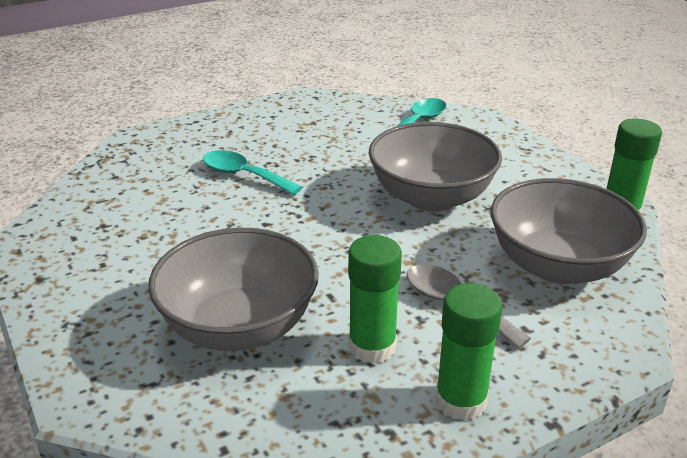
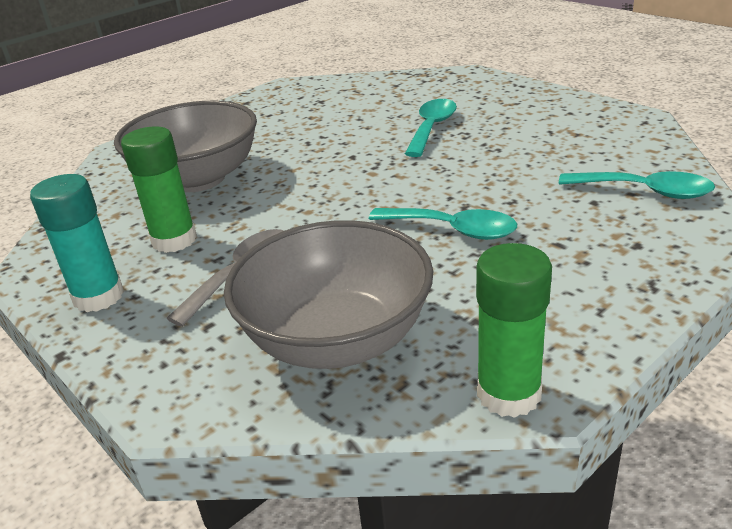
camera: 80 degrees right, 0 degrees up
grey bowl [369,122,502,212] -> turquoise spoon [369,208,517,240]
green glue stick [435,283,502,421] -> turquoise glue stick [30,174,124,312]

